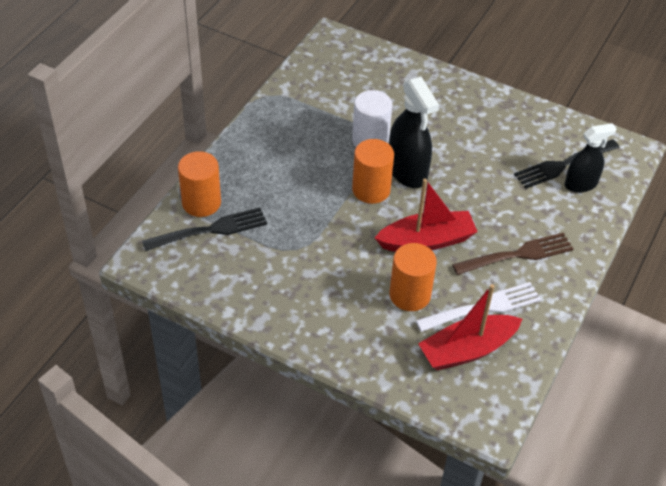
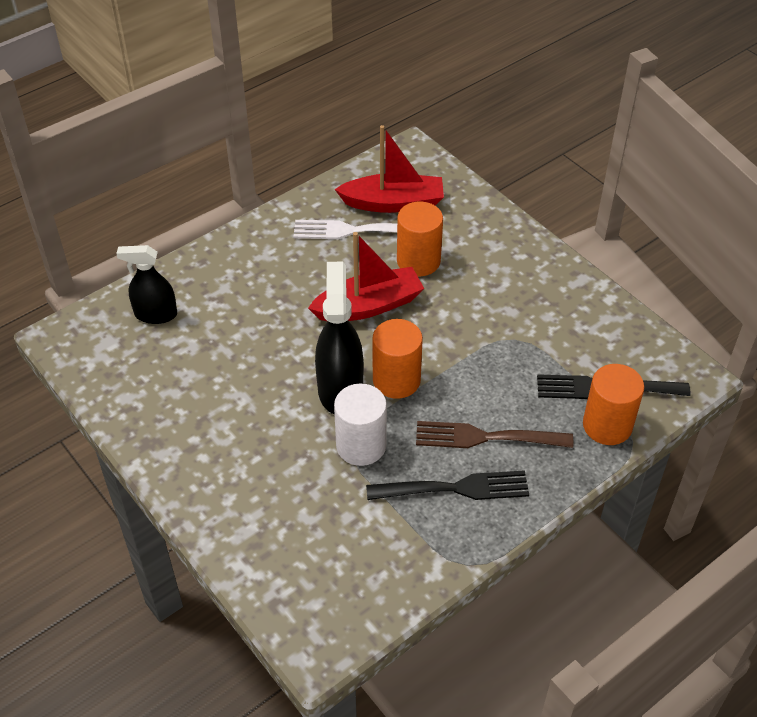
camera: 155 degrees left, 0 degrees up
red boat [375,179,478,252] -> red boat turned 150 degrees clockwise [308,232,424,321]
brown fork [452,232,574,275] -> brown fork moved to [416,421,573,448]
black fork [514,140,619,189] -> black fork moved to [366,470,529,500]

